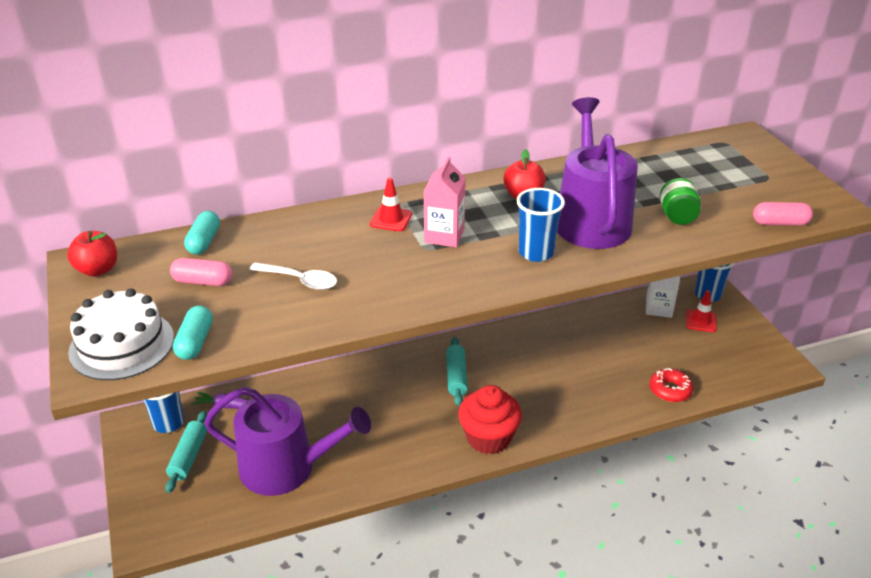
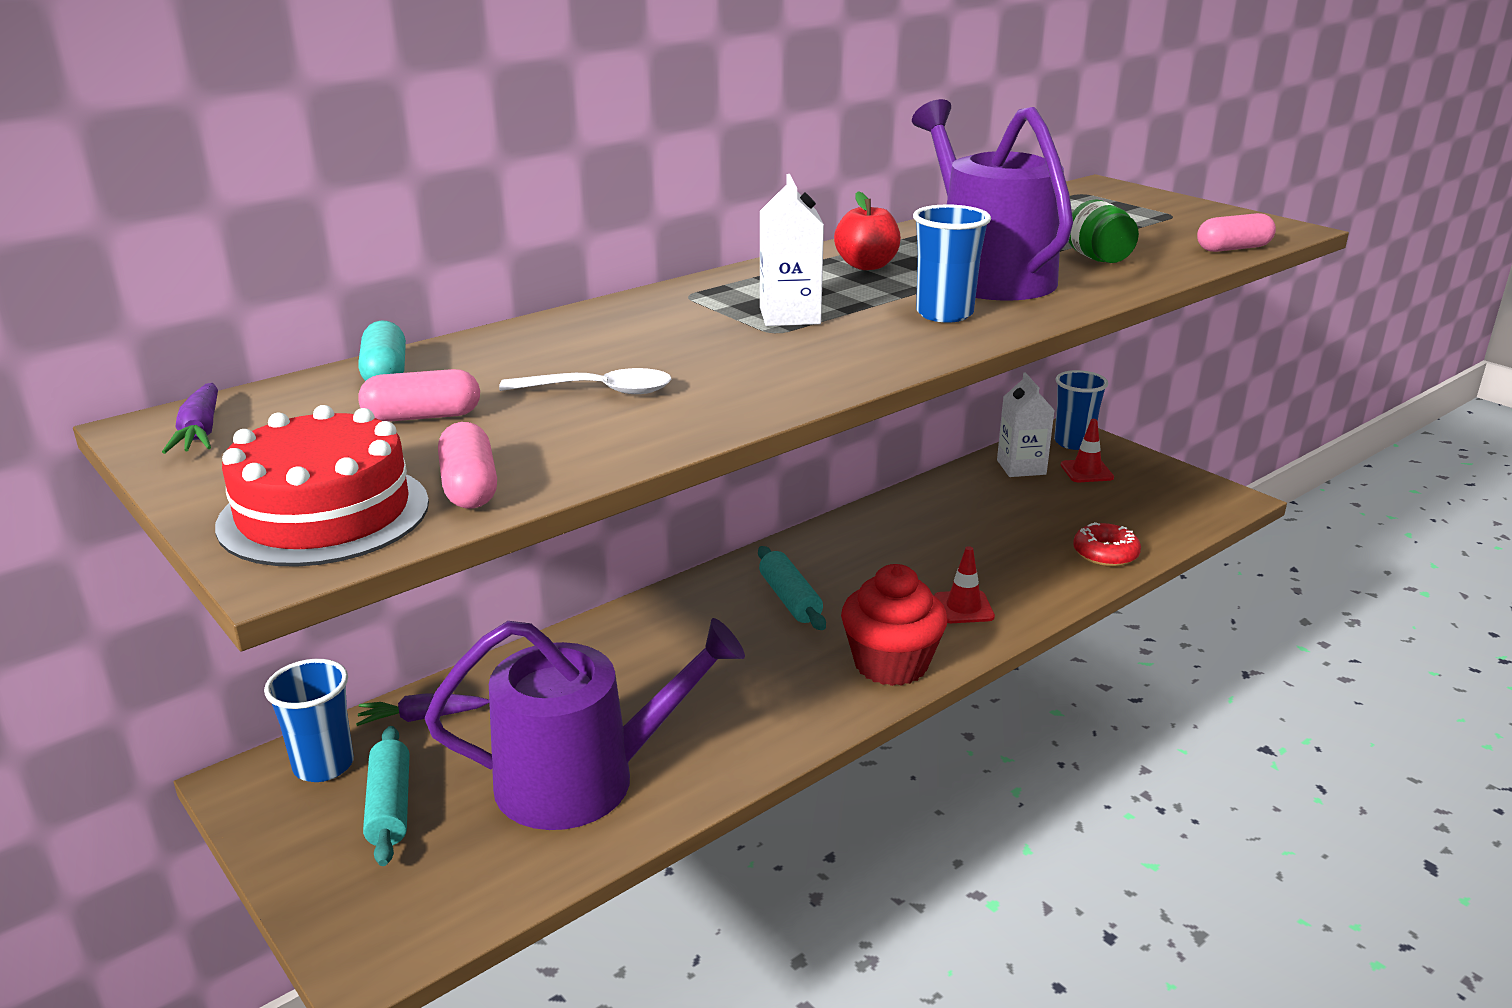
camera: 20 degrees left, 10 degrees down
red apple [67,231,117,277] -> purple carrot [162,383,218,454]
white cake [68,288,174,380] -> red cake [215,405,429,567]
turquoise capsule [173,305,213,360] -> pink capsule [438,422,497,508]
red traffic cone [370,177,412,232] -> red traffic cone moved to [934,546,995,623]
pink carton [424,157,466,247] -> white carton [760,174,824,326]

